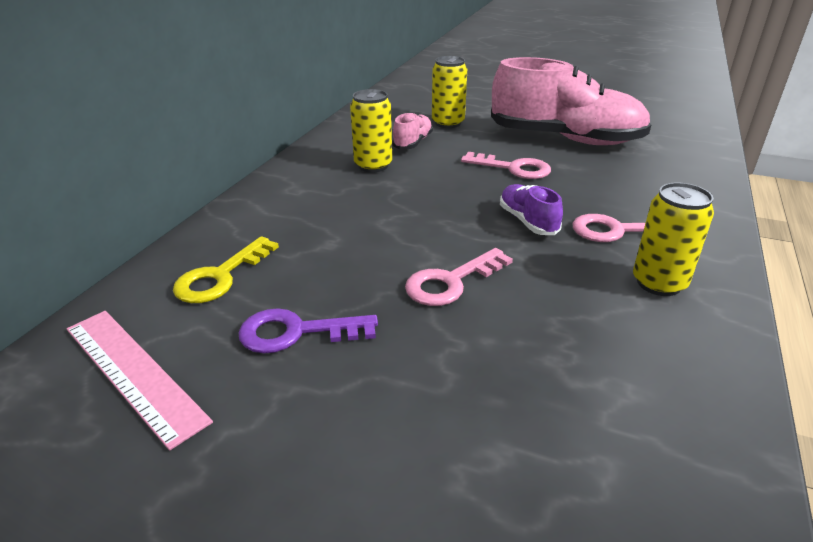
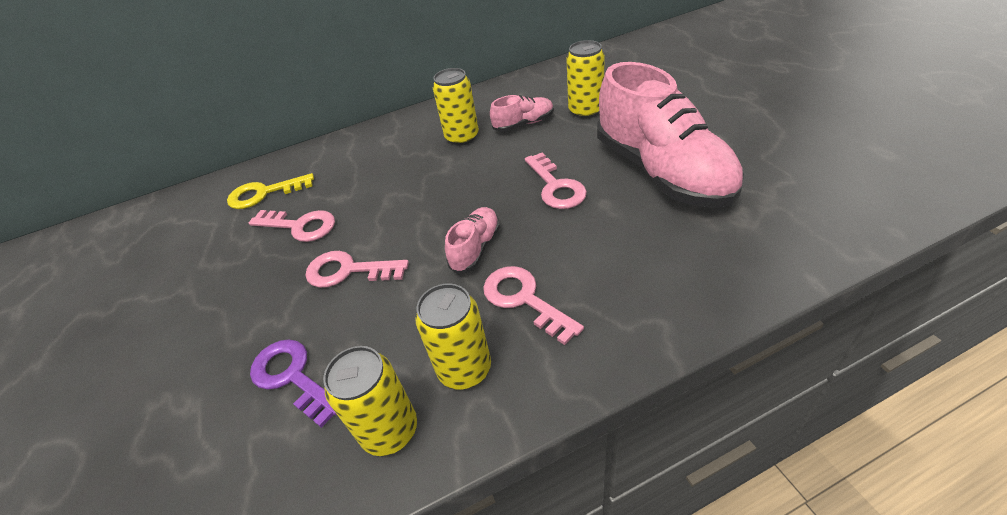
camera: 50 degrees right, 10 degrees up
pink ruler [67,311,213,451] -> none
purple key [238,308,378,353] -> purple key moved to [250,339,337,428]
purple shoe [500,184,563,235] -> pink shoe [445,207,500,274]
none -> pink key [249,210,335,242]
none -> yellow can [323,346,417,456]

